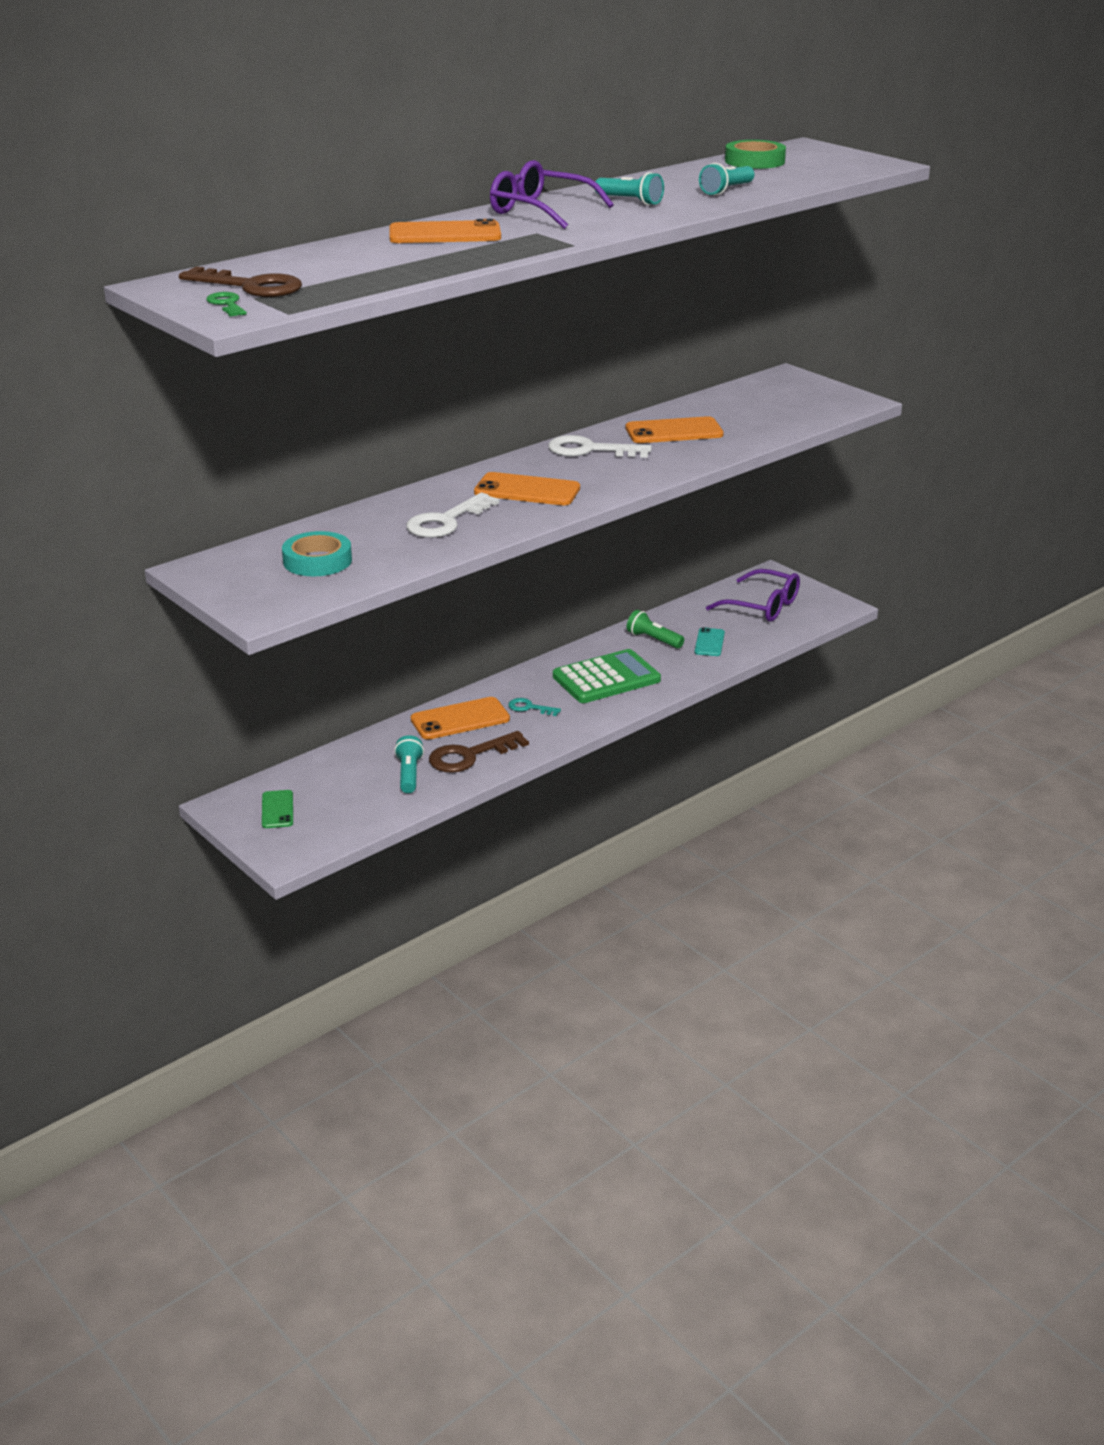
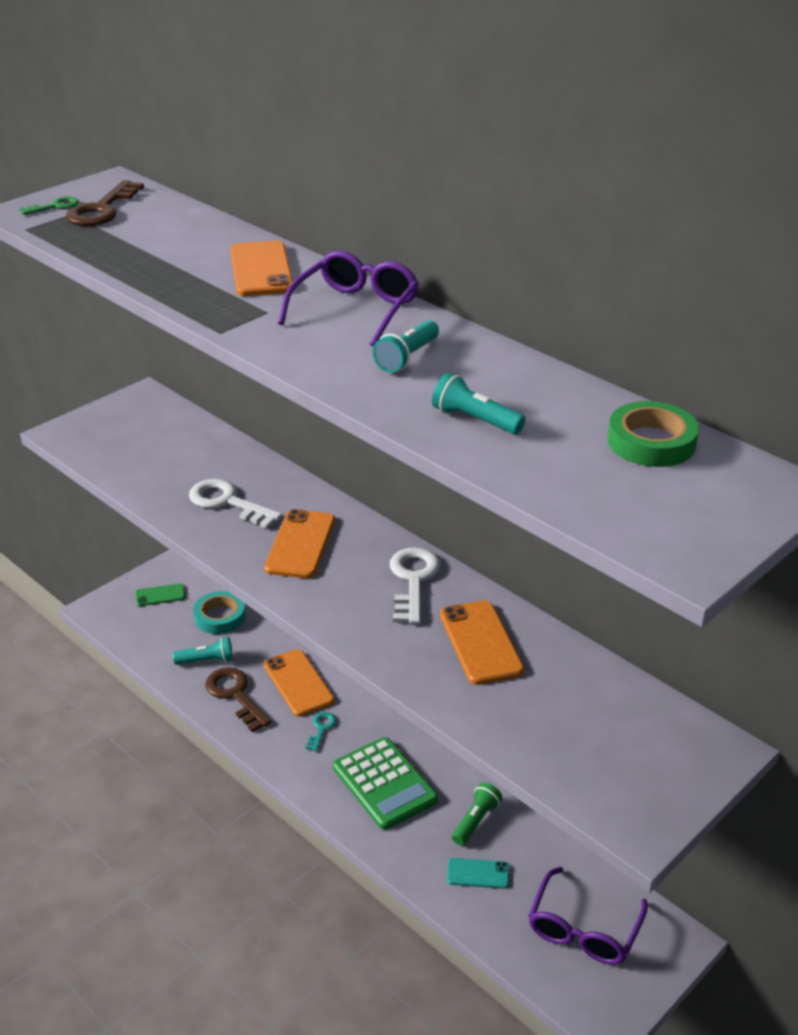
camera: 85 degrees right, 5 degrees up
turquoise tape [282,531,352,576] -> turquoise tape moved to [193,591,246,634]

